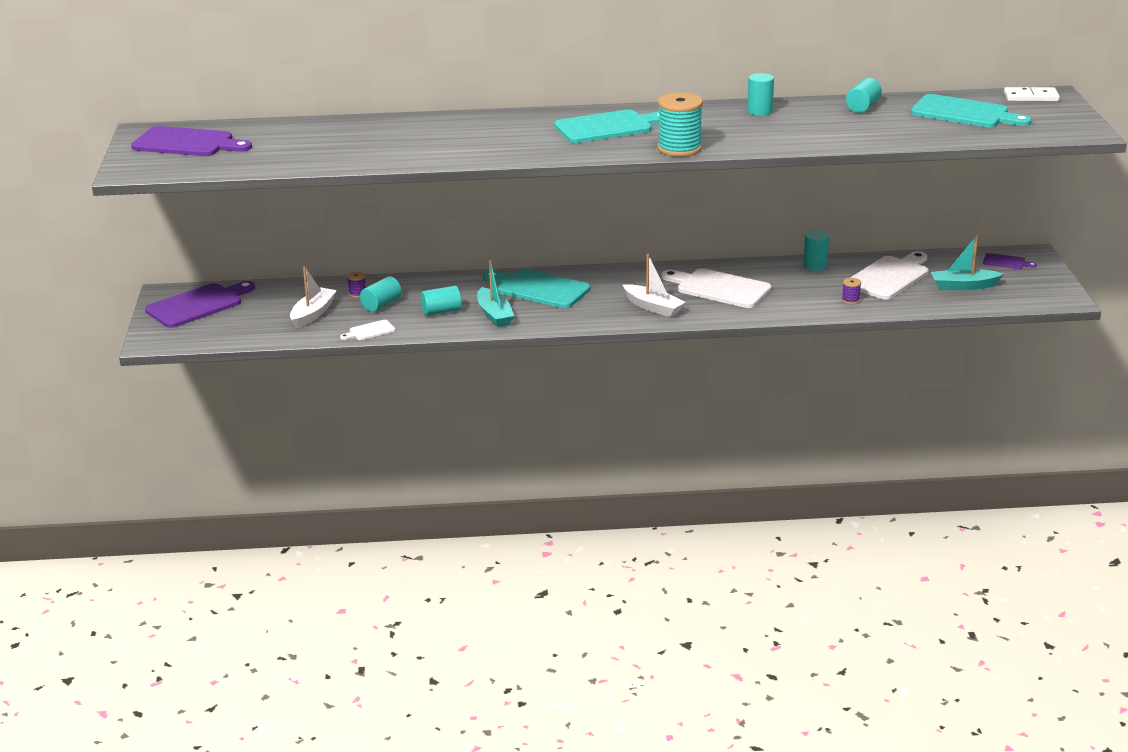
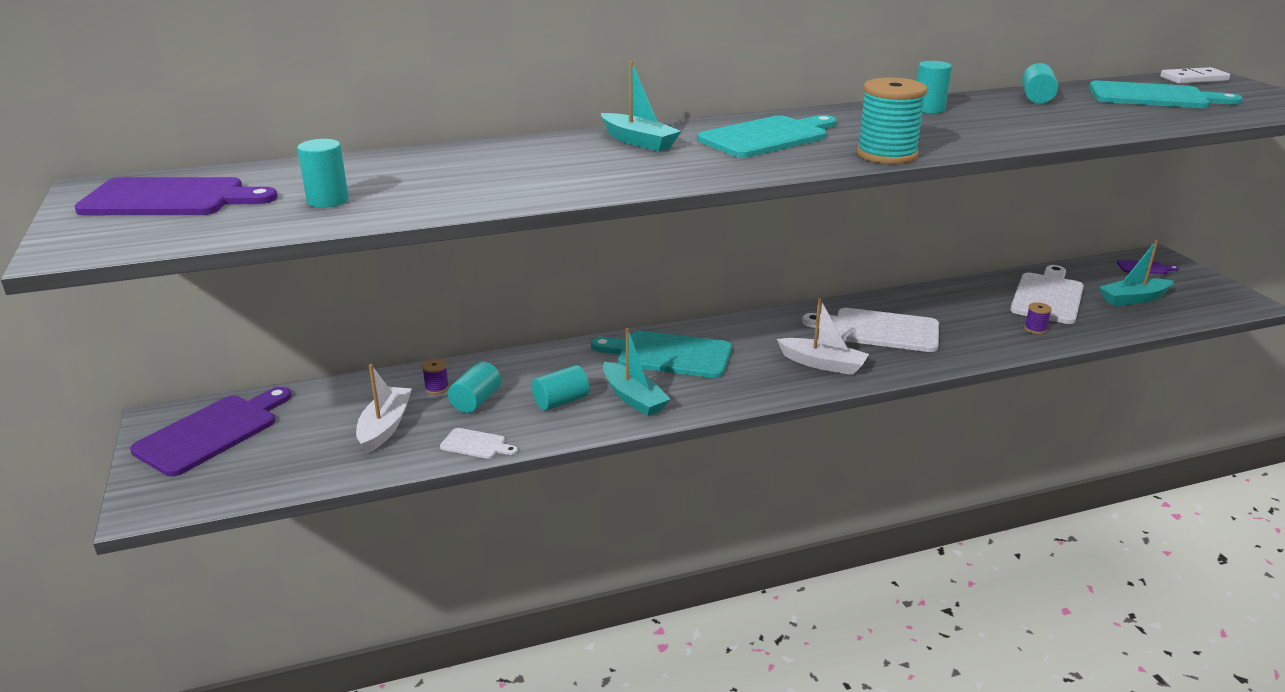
camera: 15 degrees left, 0 degrees up
white cutting board [340,320,396,340] -> white cutting board turned 120 degrees counterclockwise [440,428,518,459]
turquoise cylinder [803,230,829,271] -> turquoise cylinder moved to [297,139,349,208]
none -> turquoise boat [601,61,681,152]

